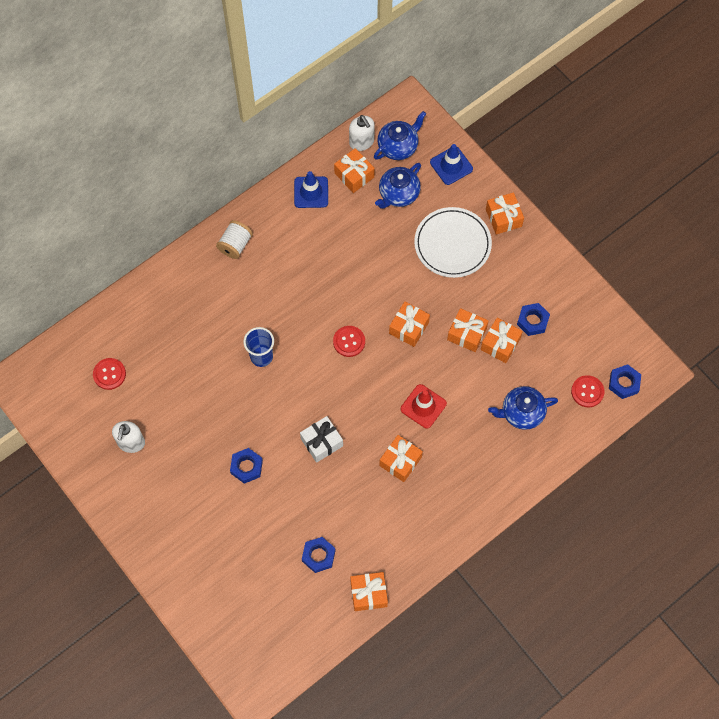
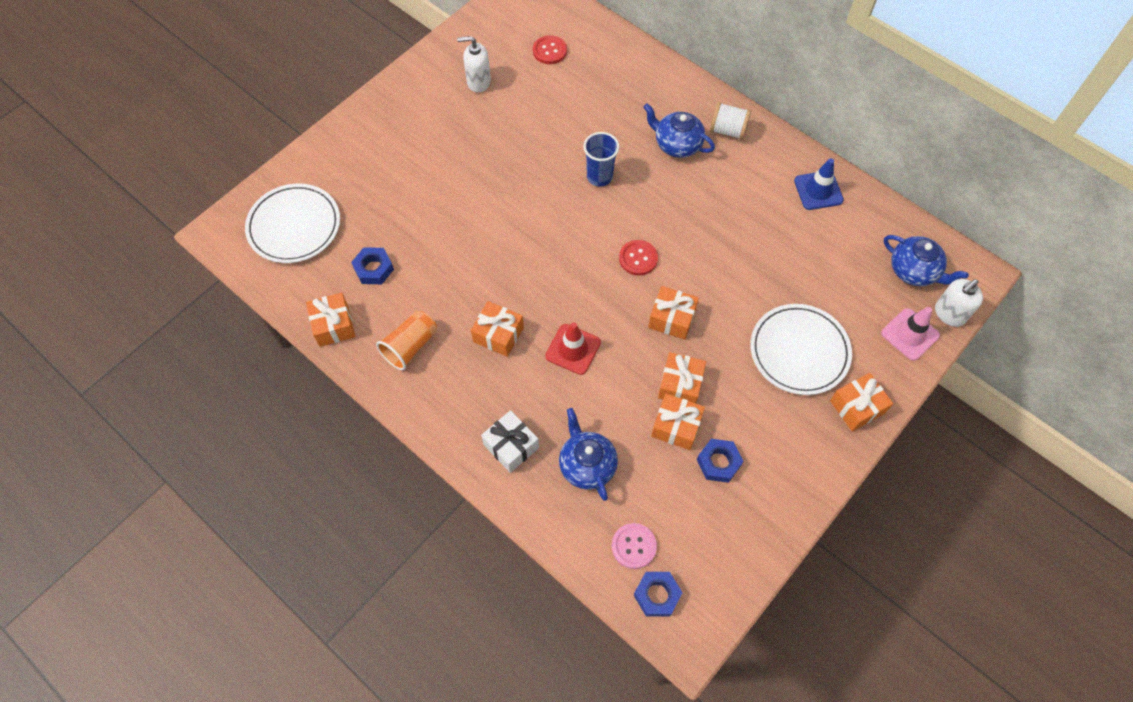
camera: 80 degrees right, 5 degrees down
blue nut [230,448,263,484] -> none
white gift [300,416,343,463] -> white gift moved to [481,410,539,473]
orange gift [334,148,375,193] -> none
white soap dispenser [349,115,375,151] -> white soap dispenser moved to [935,279,983,327]
blue teapot [375,163,421,209] -> blue teapot moved to [643,103,715,158]
blue traffic cone [430,144,473,185] -> pink traffic cone [881,307,940,361]
red button [571,375,604,407] -> pink button [612,523,657,569]
none -> white plate [245,183,340,263]
none -> orange cup [376,311,437,370]

